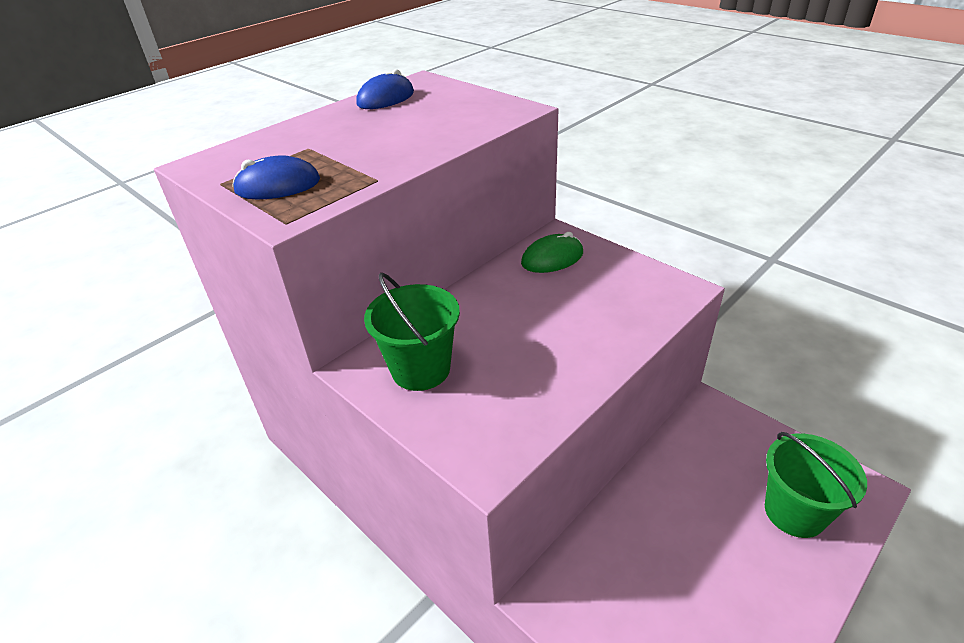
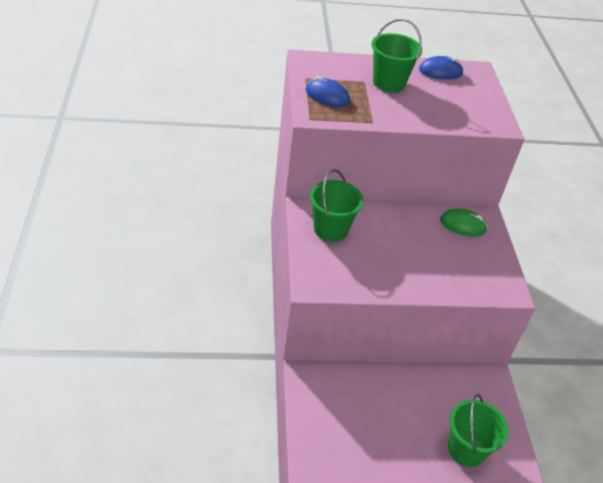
camera: 35 degrees right, 5 degrees up
none -> green bucket [372,19,422,92]

